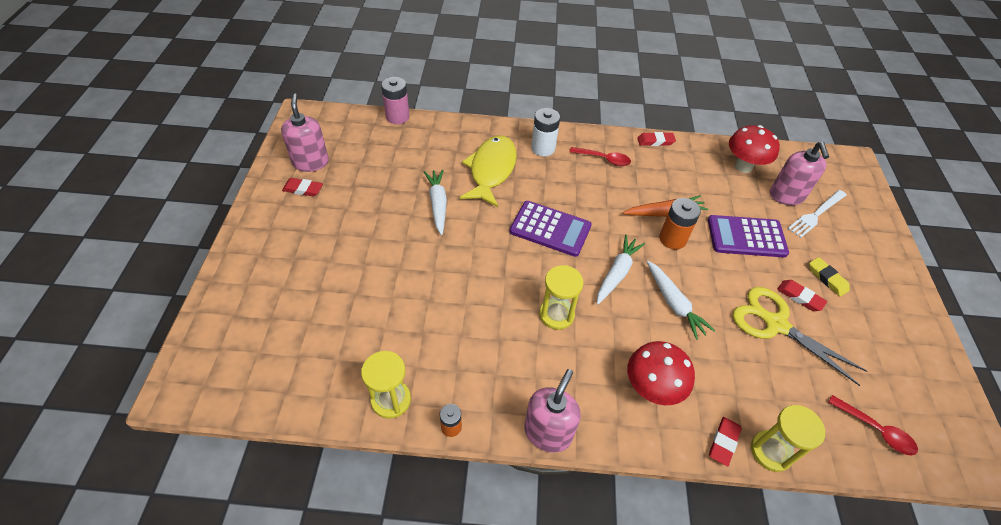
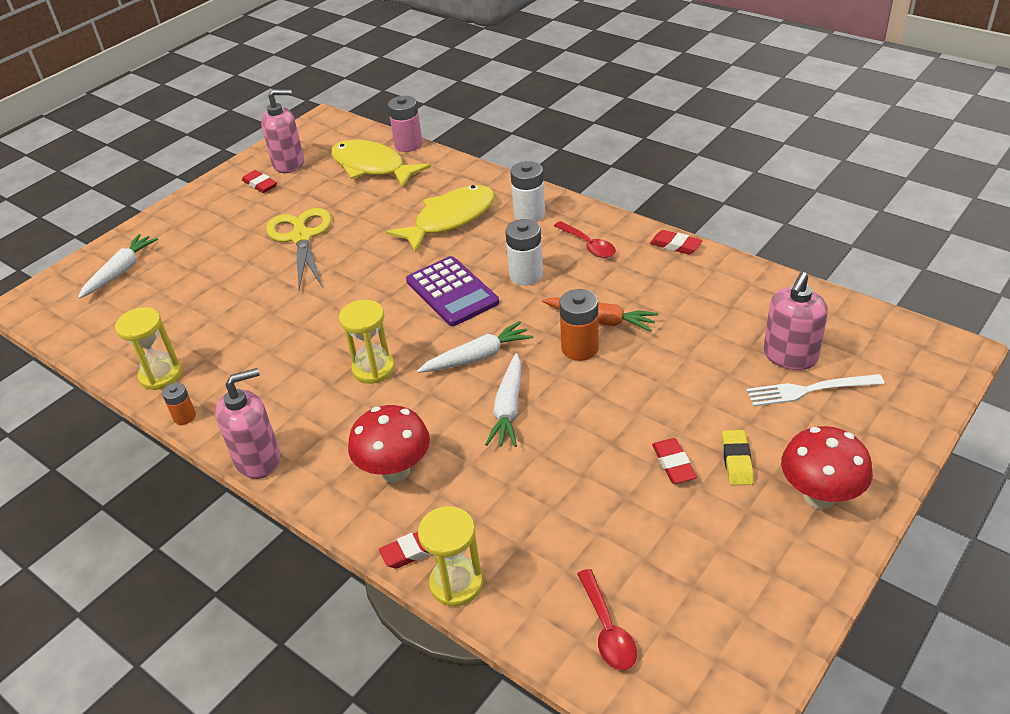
camera: 40 degrees right, 10 degrees down
pink soap dispenser [281,93,329,172] -> pink soap dispenser turned 60 degrees clockwise [261,89,304,173]
white carrot [424,169,447,235] -> white carrot moved to [78,234,158,299]
purple calculator [708,215,789,258] -> none
red mushroom [729,125,780,173] -> red mushroom moved to [781,426,873,509]
yellow scissors [733,287,867,386] -> yellow scissors moved to [266,208,332,290]
none -> yellow fish [331,140,431,188]
none -> white battery [505,219,543,285]

